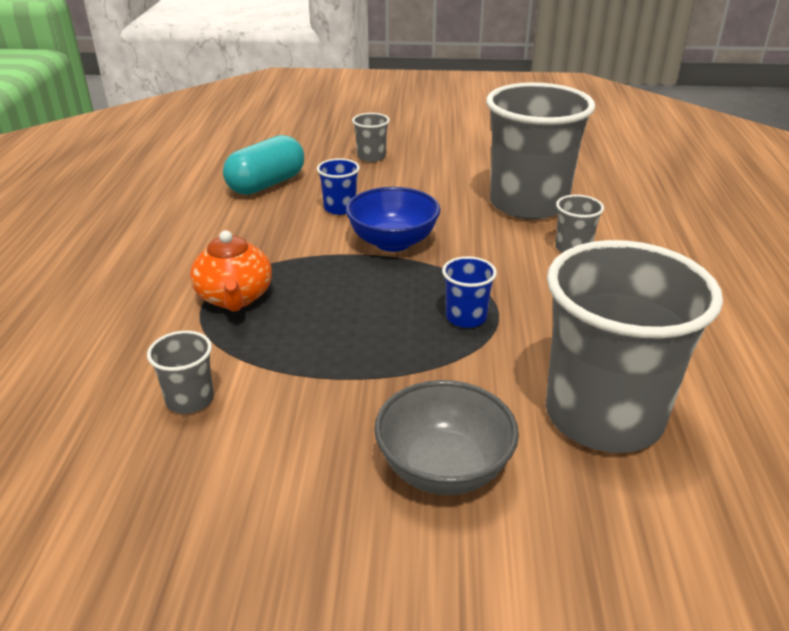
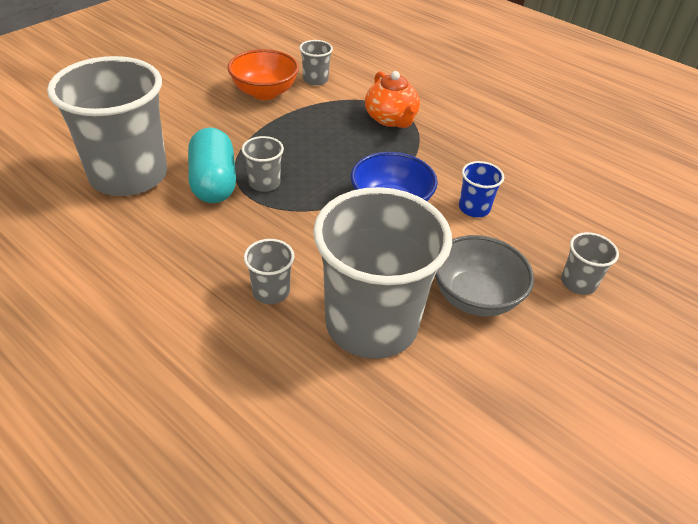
camera: 125 degrees right, 10 degrees up
orange teapot [190,230,272,312] -> orange teapot turned 135 degrees counterclockwise [365,71,420,128]
turquoise capsule [223,135,304,195] -> turquoise capsule moved to [188,128,236,203]
grey bowl [374,380,519,495] -> grey bowl moved to [435,235,534,317]
blue cup [442,256,497,328] -> grey cup [242,136,284,192]
none -> orange bowl [228,49,299,100]

